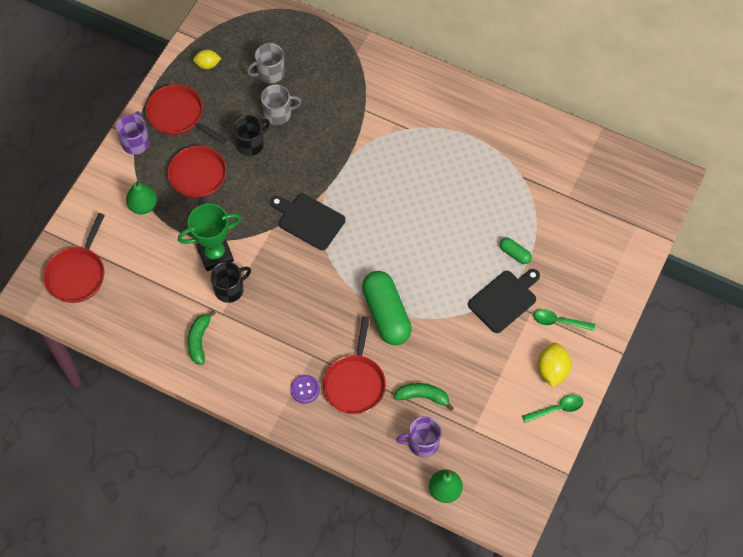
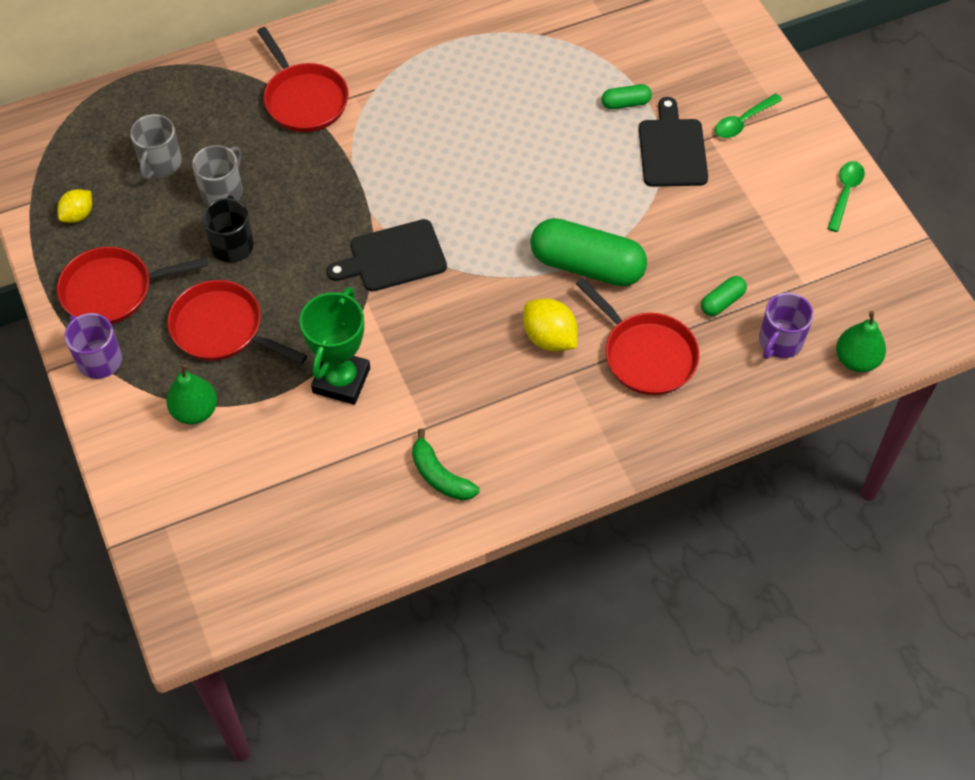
camera: 50 degrees left, 5 degrees down
red pan [43,213,105,303] -> red pan moved to [257,27,349,132]
black mug [211,262,251,303] -> none
purple button [290,375,320,404] -> none
green banana [394,383,454,411] -> green capsule [701,276,747,316]
yellow lemon [538,343,571,387] -> yellow lemon moved to [523,298,578,352]

